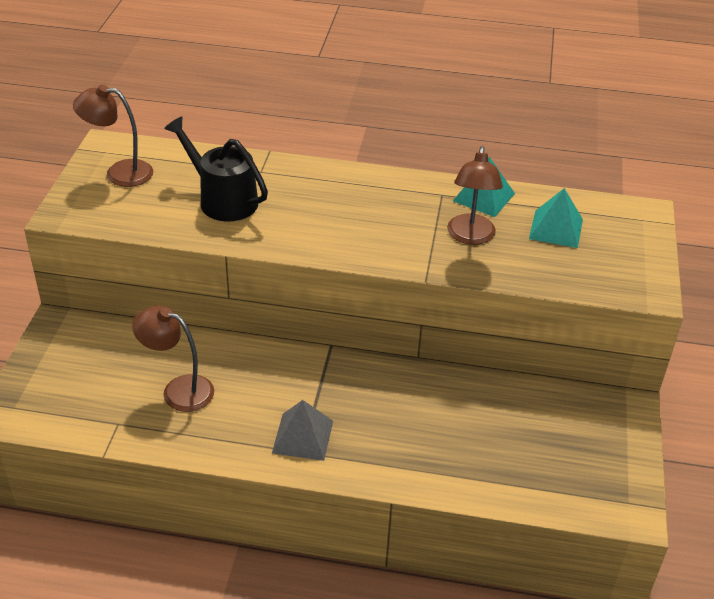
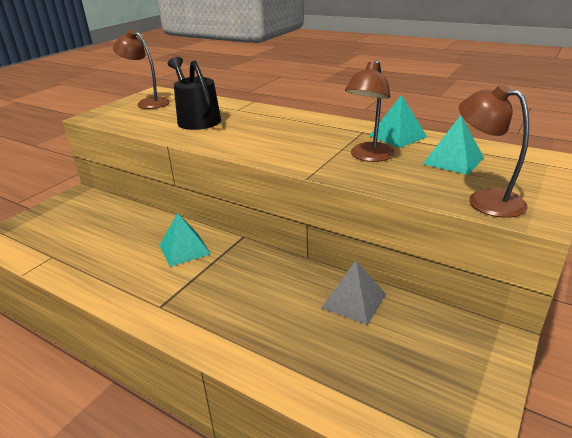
camera: 25 degrees right, 10 degrees down
brown lamp [132,306,214,412] -> brown lamp moved to [459,85,529,218]
grey pyramid [272,400,333,461] -> grey pyramid moved to [321,261,386,325]
none -> turquoise pyramid [159,213,211,267]

